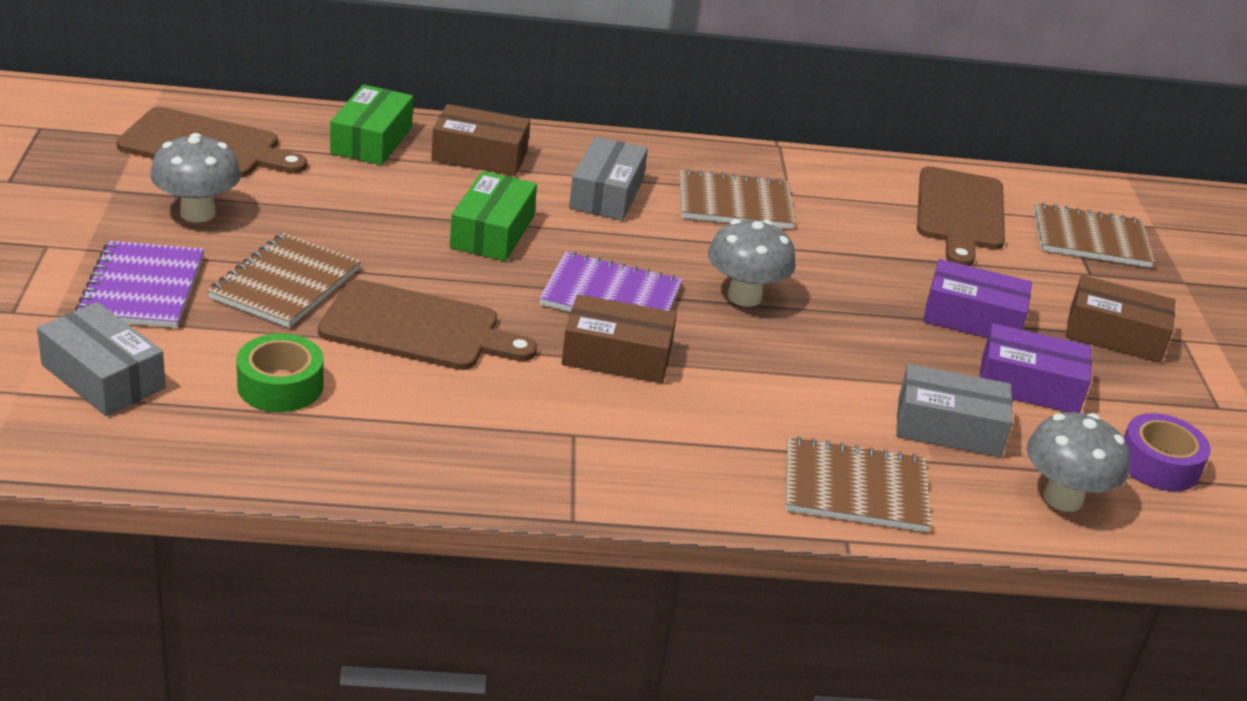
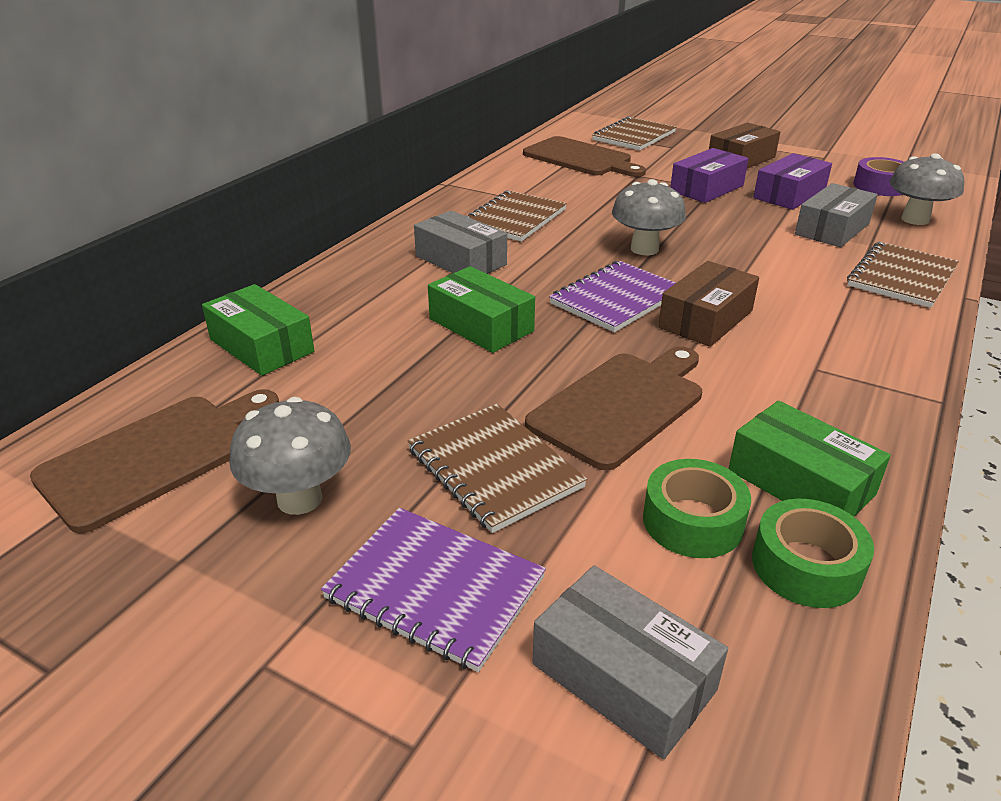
camera: 55 degrees left, 0 degrees up
grey box [37,302,166,416] -> grey box turned 60 degrees clockwise [532,565,728,759]
brown box [431,104,530,176] -> none
none -> green box [728,401,891,517]
none -> green tape [752,499,874,608]

